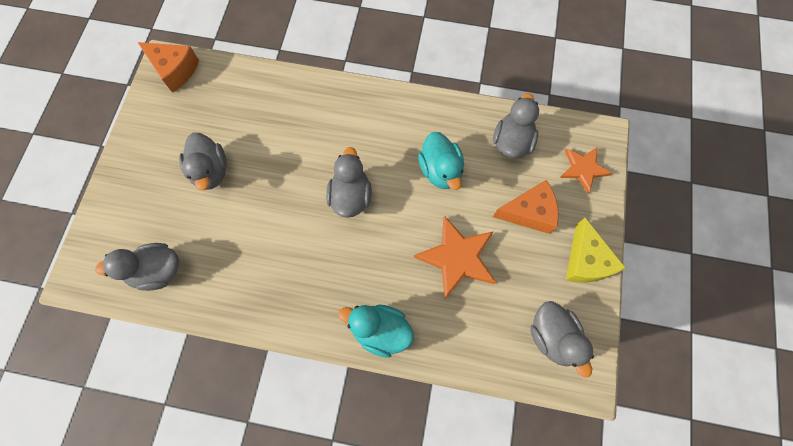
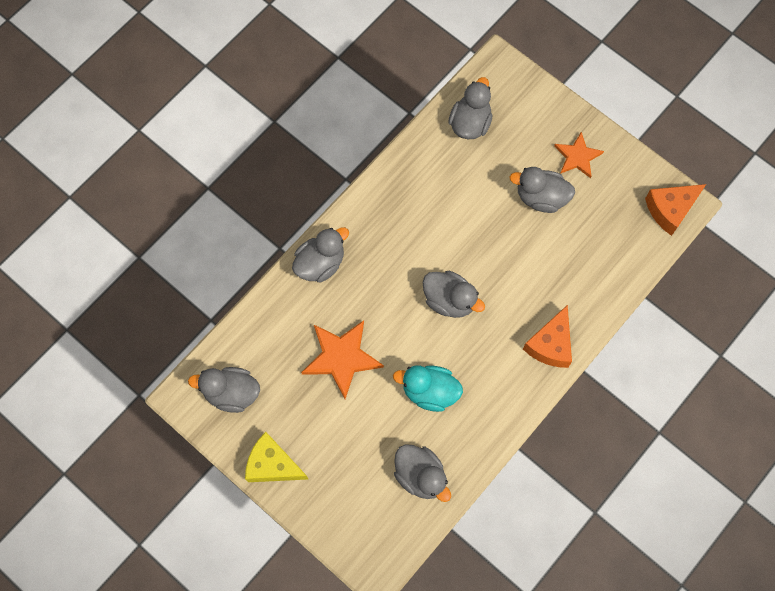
camera: 120 degrees right, 0 degrees up
turquoise duck [338,304,414,358] -> grey duck [292,227,349,282]
orange cheese [493,180,559,234] -> orange cheese moved to [523,305,572,368]
orange star [560,147,612,193] -> orange star moved to [554,132,604,178]

